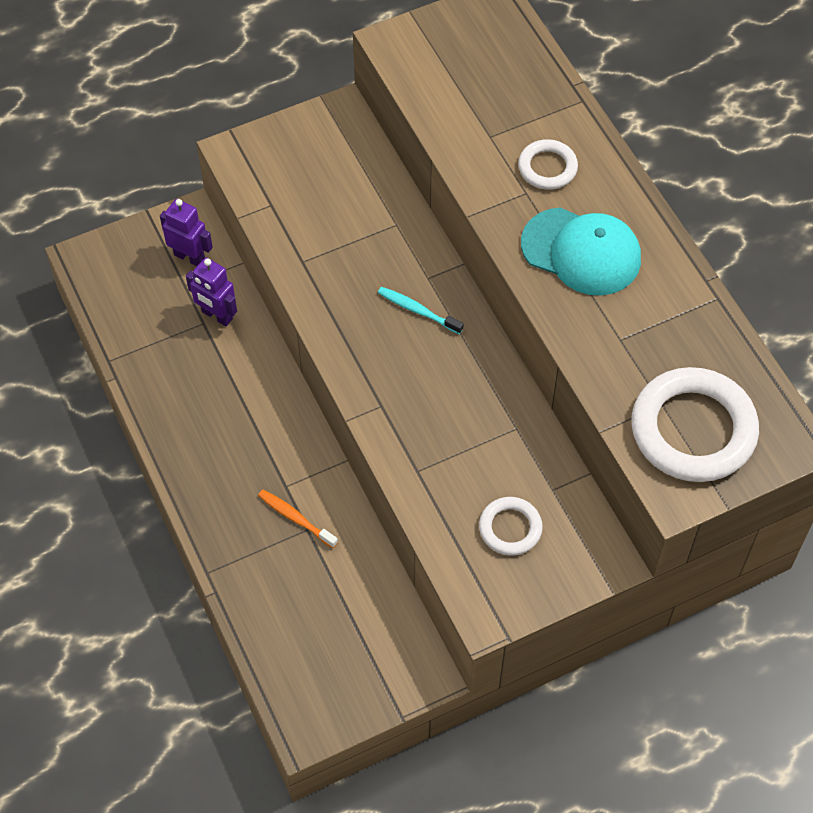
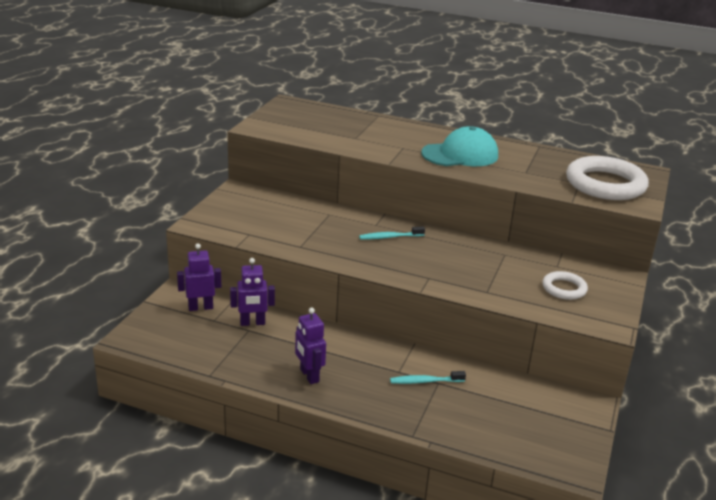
camera: 45 degrees left, 30 degrees down
orange toothbrush [258,490,338,548] -> turquoise toothbrush [390,371,466,384]
white ring [518,139,578,190] -> none
none -> purple robot [295,307,326,384]

